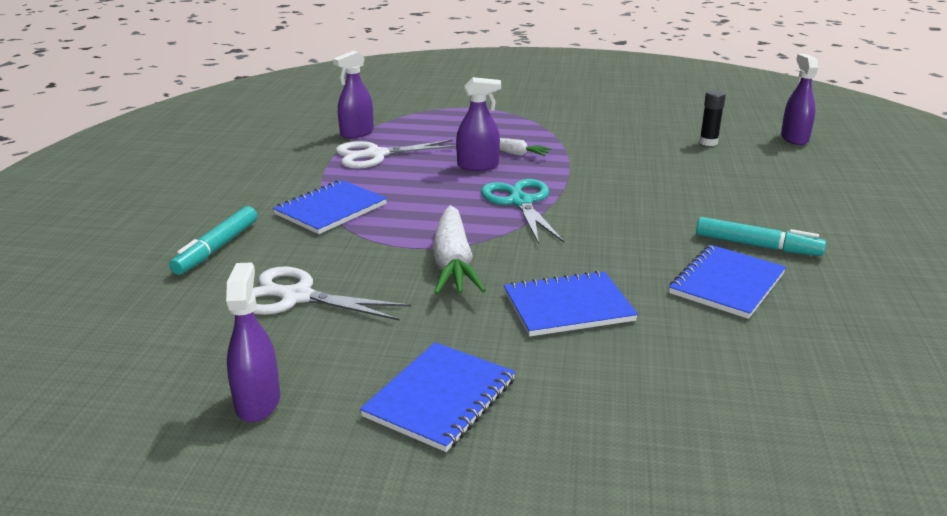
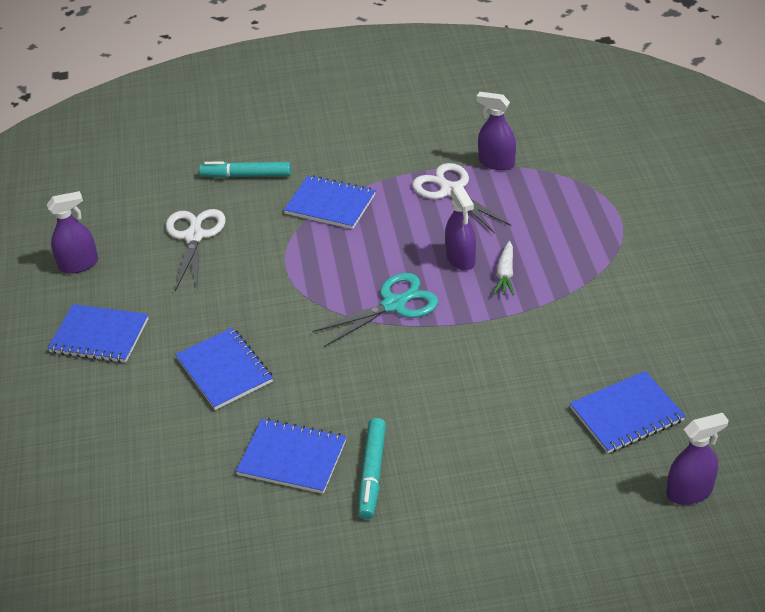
camera: 75 degrees right, 15 degrees up
white carrot [433,205,486,295] -> none
black glue stick [699,90,726,146] -> blue notebook [570,371,686,453]

